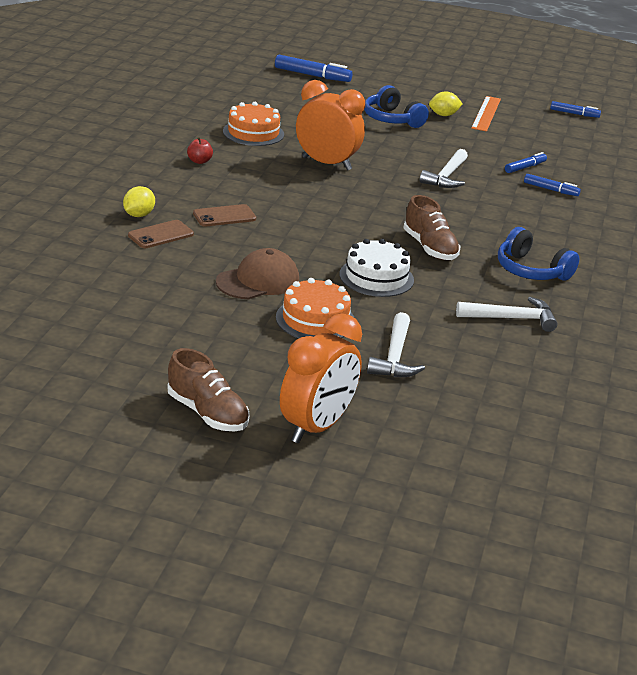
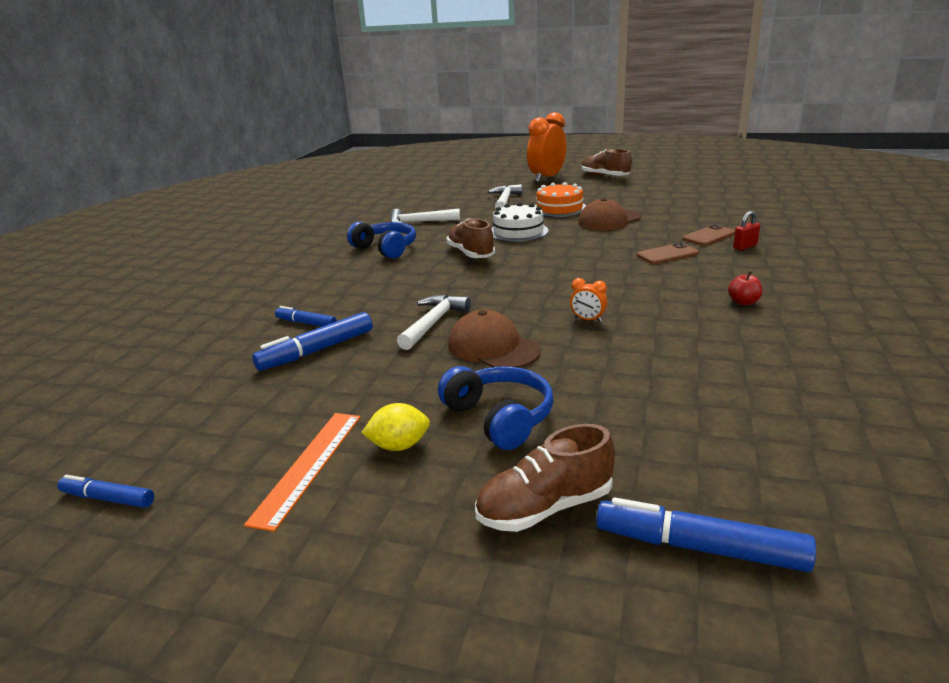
camera: 175 degrees left, 5 degrees down
yellow lemon [123,186,155,217] -> red padlock [733,211,760,250]
orange cake [223,102,284,146] -> none
orange clock [296,80,365,170] -> orange clock [570,278,607,322], size x0.41
blue marker [505,152,547,173] -> blue marker [252,312,373,371], size x1.63
none -> brown cap [448,310,541,368]
none -> brown shoe [475,424,615,532]

